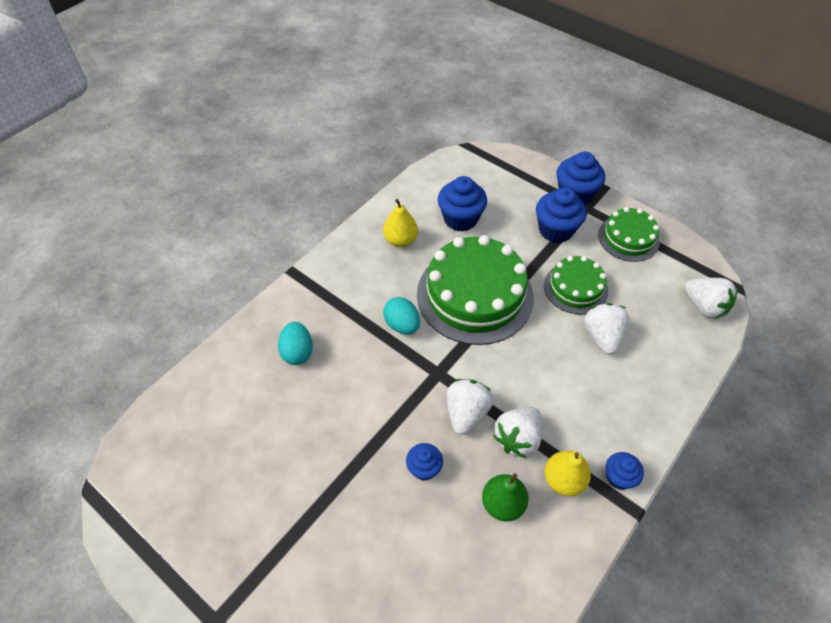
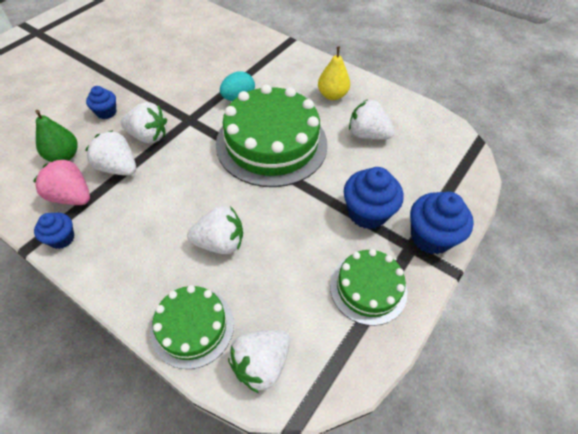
camera: 85 degrees right, 0 degrees up
turquoise egg [278,322,313,365] -> none
blue cupcake [438,176,487,232] -> white strawberry [349,100,395,140]
green cake [544,256,608,314] -> green cake moved to [150,285,234,369]
yellow pear [545,451,591,496] -> pink strawberry [33,158,90,205]

